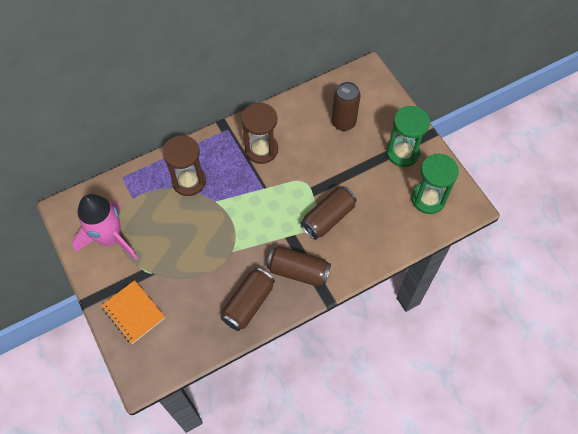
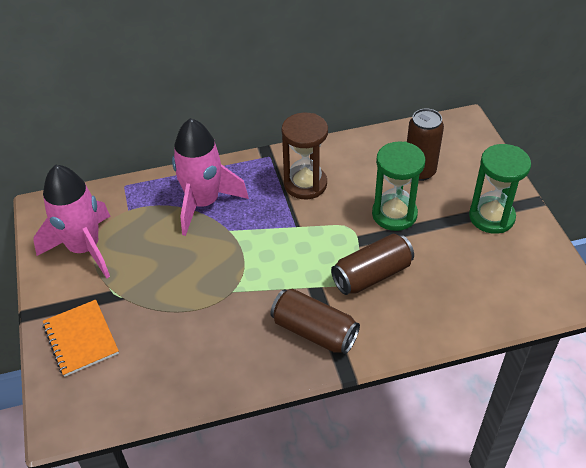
camera: 15 degrees right, 15 degrees down
brown hourglass [163,135,206,196] -> pink rocket [172,118,249,236]
brown can [221,268,275,331] -> none
green hourglass [411,153,459,214] -> green hourglass moved to [372,141,425,231]

